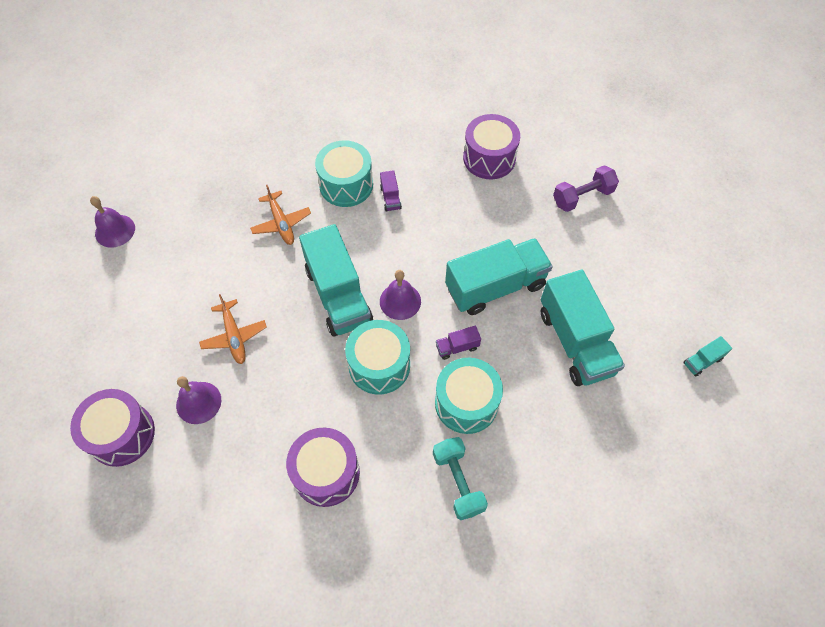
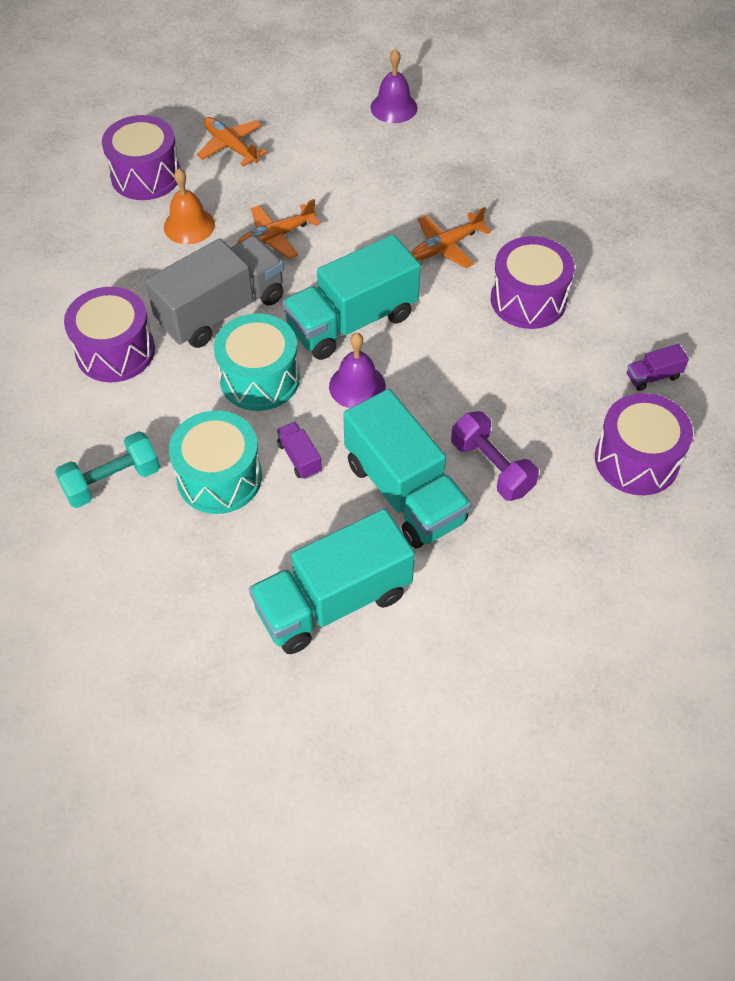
camera: 80 degrees right, 5 degrees down
purple bell [176,376,221,424] -> orange bell [164,168,215,244]
turquoise drum [315,140,373,207] -> purple drum [491,236,574,329]
purple truck [380,170,402,211] -> purple truck moved to [627,344,689,391]
purple dumbbell [553,165,619,212] -> purple dumbbell moved to [451,411,539,501]
turquoise truck [683,336,732,377] -> none
none -> grey truck [145,236,284,348]
none -> orange plane [196,117,267,167]

